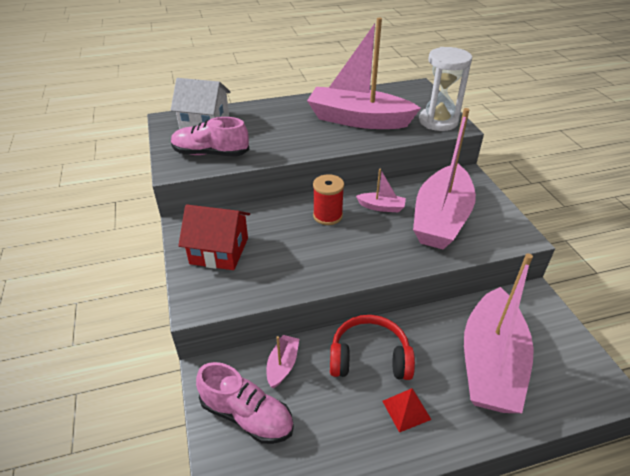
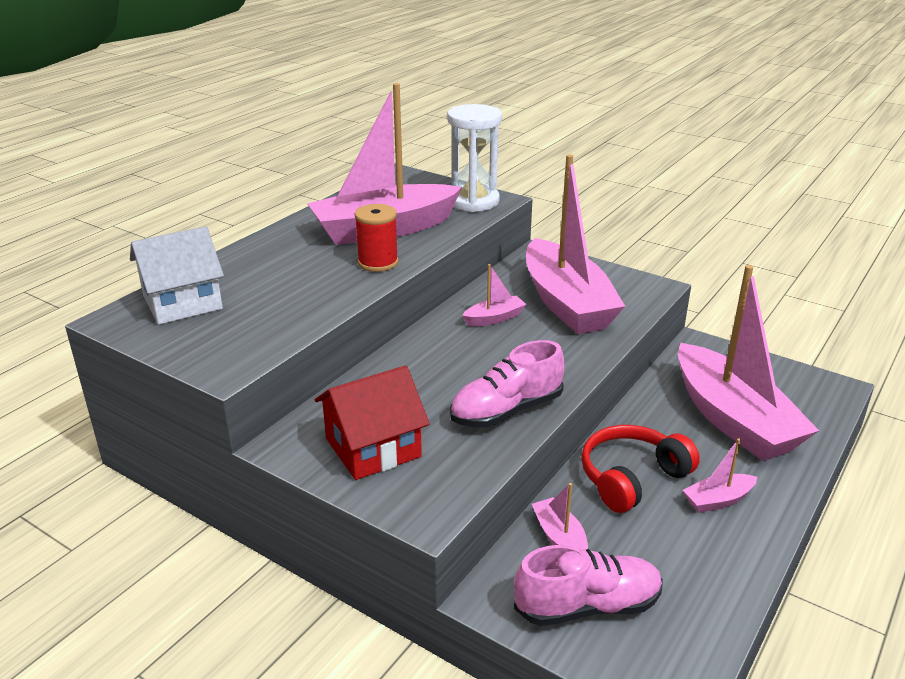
camera: 40 degrees left, 10 degrees down
pink shoe [171,117,250,157] -> pink shoe moved to [450,340,564,427]
red spool [313,174,344,225] -> red spool moved to [355,204,399,272]
red pyramid [382,388,431,433] -> pink boat [683,438,757,513]

